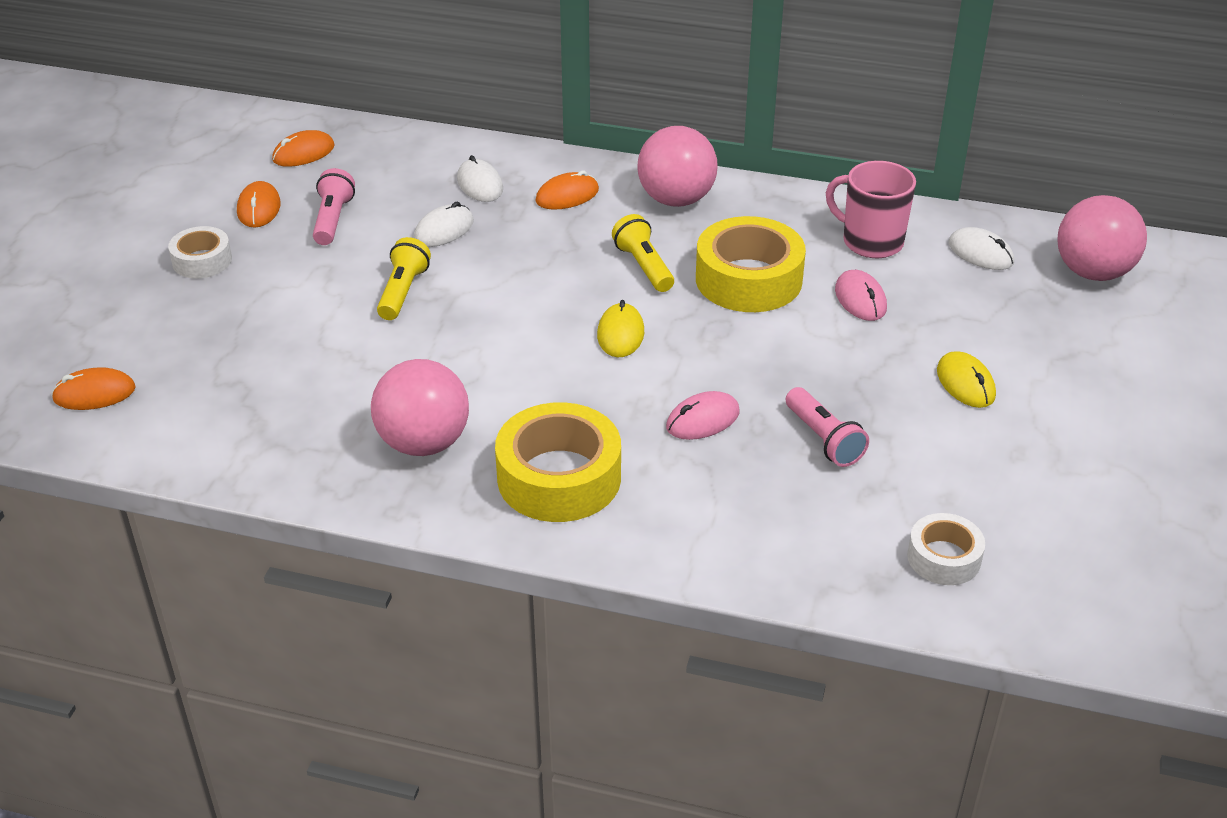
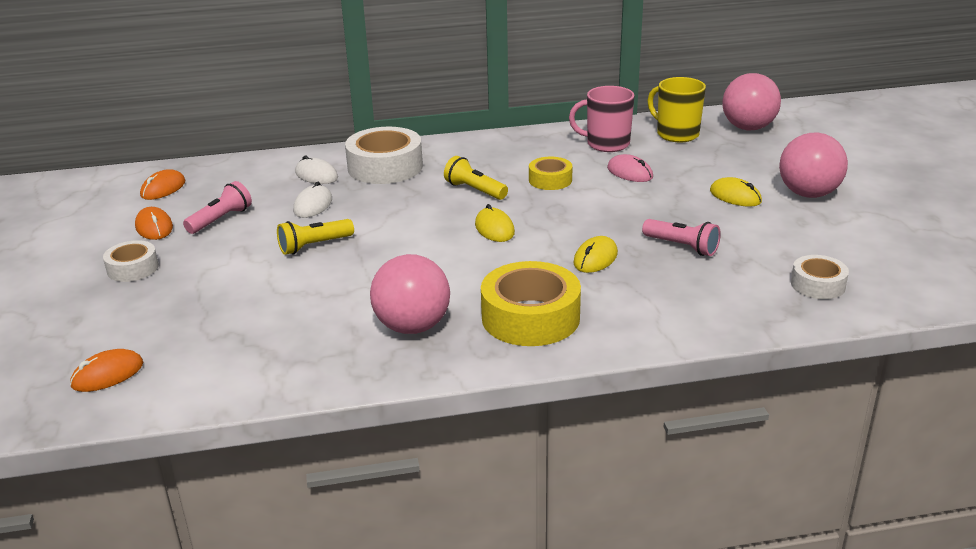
camera: 25 degrees left, 10 degrees down
pink flashlight [313,168,355,245] -> pink flashlight turned 60 degrees clockwise [183,181,252,234]
yellow flashlight [377,237,431,320] -> yellow flashlight turned 105 degrees counterclockwise [277,219,354,255]
orange mouse [535,170,599,210] -> white tape [345,127,423,184]
pink ball [637,126,718,207] -> pink ball moved to [779,133,848,198]
pink mouse [666,391,739,440] -> yellow mouse [574,236,618,273]
yellow tape [696,216,806,312] -> yellow tape [529,157,572,190], size x0.56
white mouse [949,227,1014,270] -> yellow mug [648,77,706,142]

